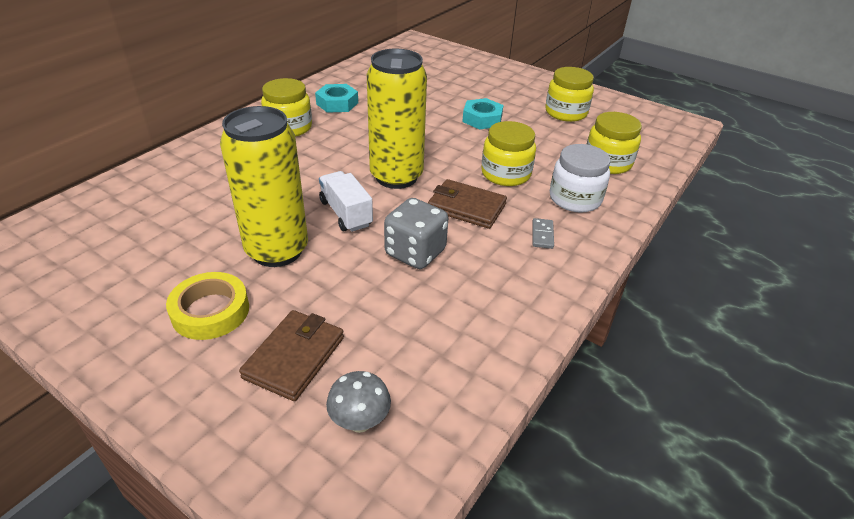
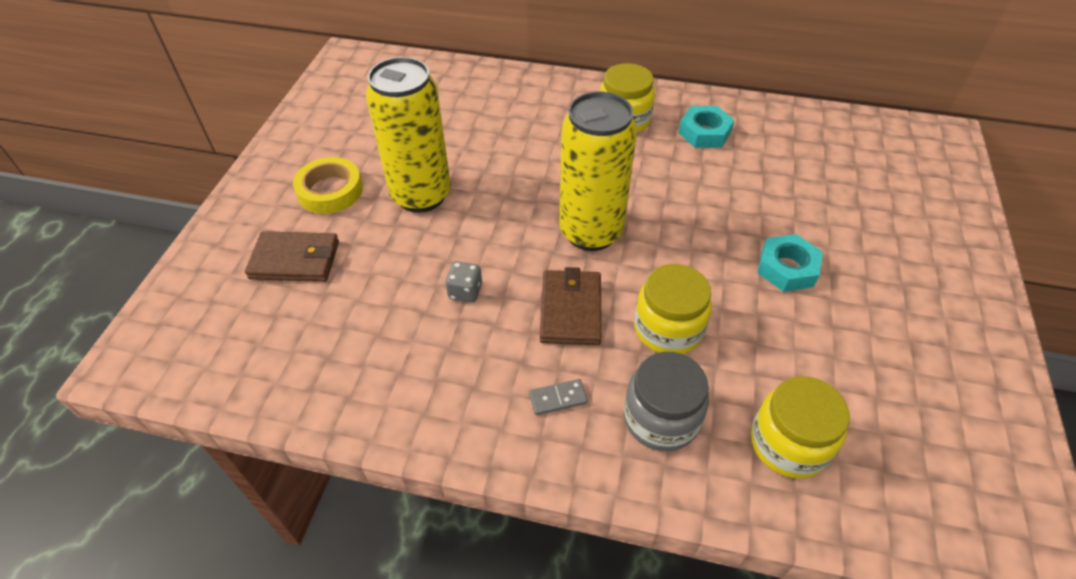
camera: 70 degrees right, 10 degrees up
white truck [319,171,373,232] -> none
grey mushroom [326,371,391,433] -> none
grey dice [384,198,448,269] -> grey dice [445,261,482,303], size x0.56
yellow jar [545,67,594,122] -> none
white jar [550,144,610,213] -> grey jar [624,352,709,452]

